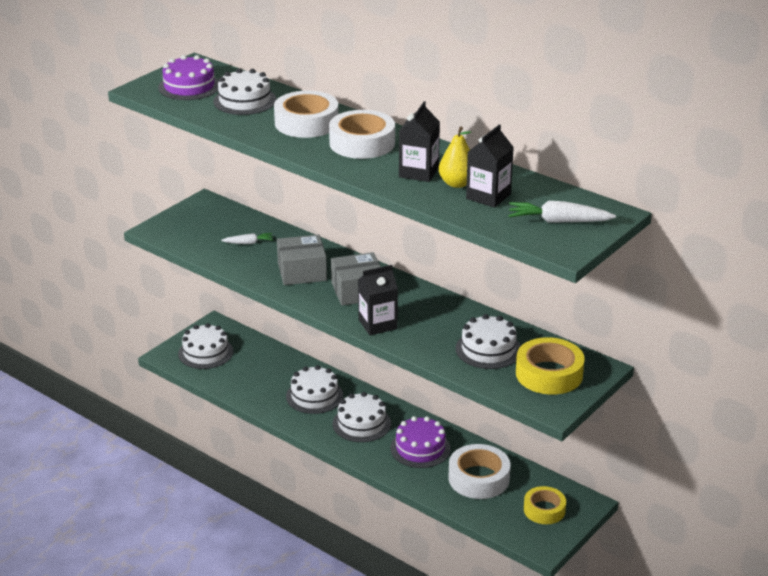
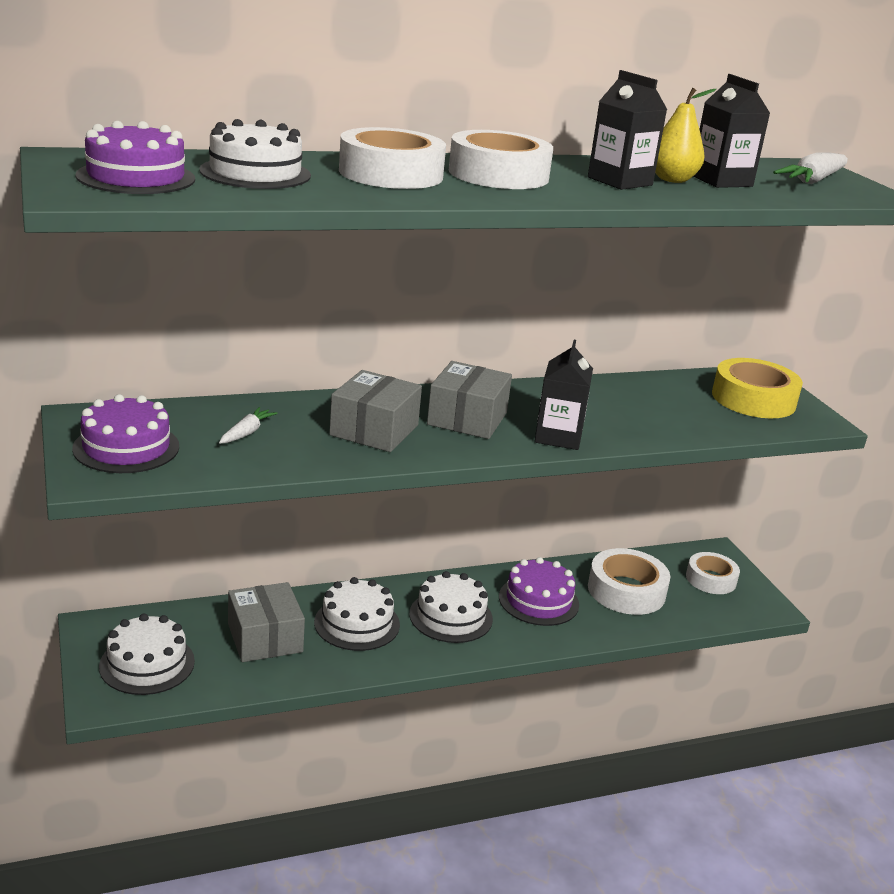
camera: 60 degrees left, 5 degrees down
white cake [456,314,521,369] -> none
yellow tape [524,486,566,524] -> white tape [686,552,740,594]
none -> purple cake [72,394,179,473]
none -> grey box [228,582,305,662]

